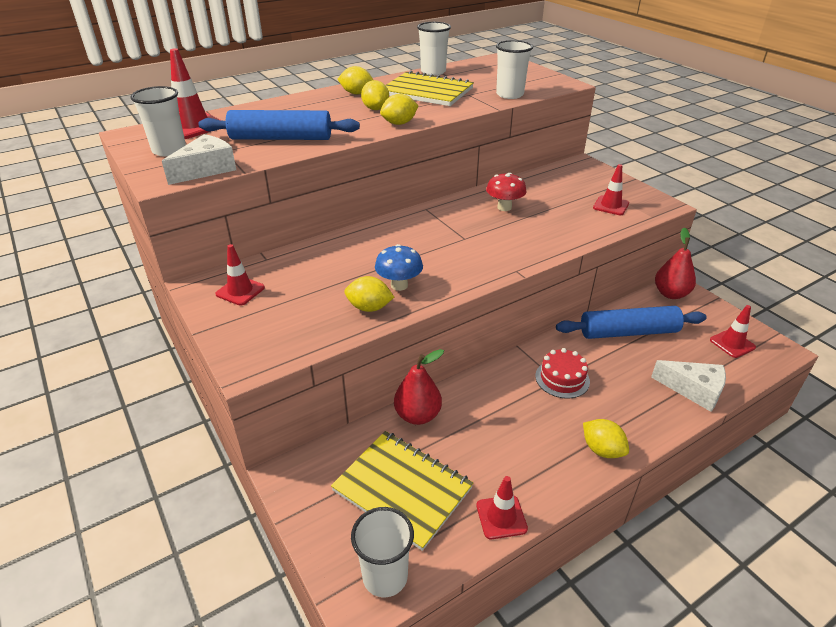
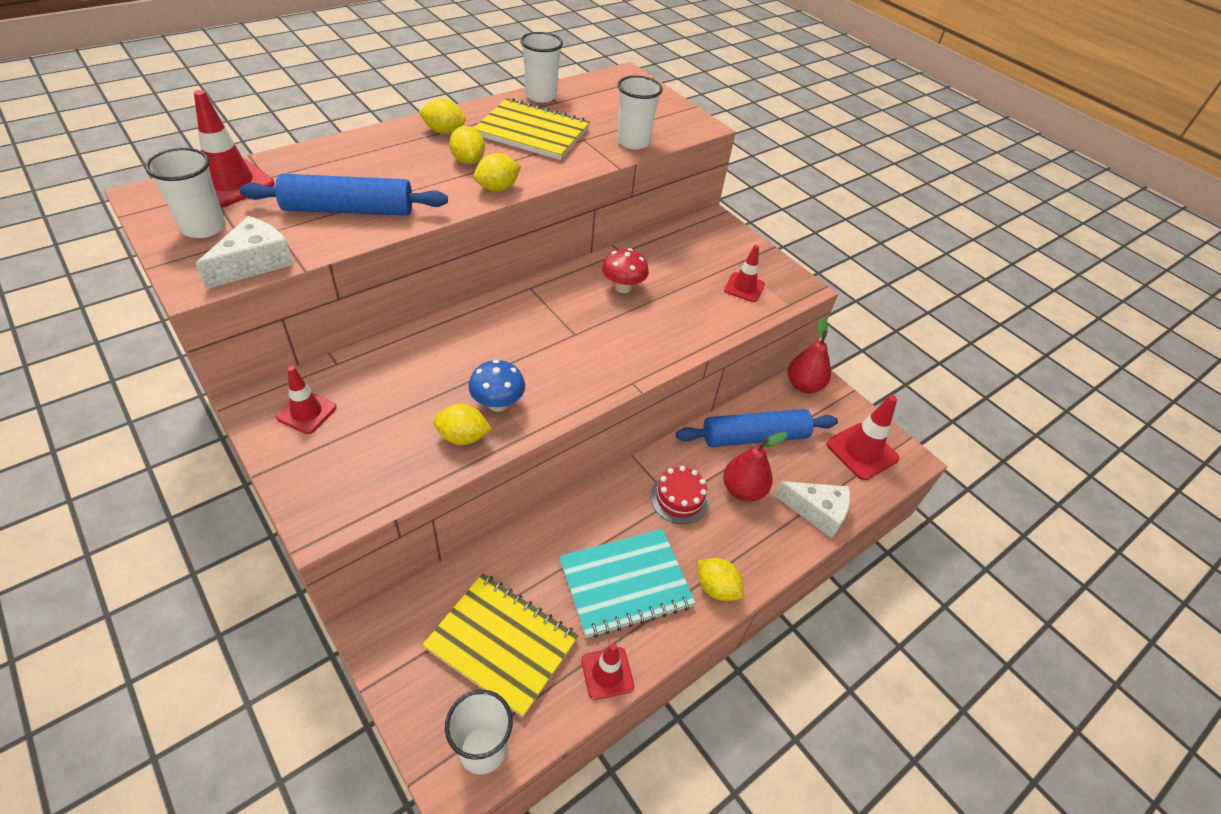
camera: 10 degrees left, 10 degrees up
red pear [394,349,444,425] -> red pear moved to [723,432,787,502]
red traffic cone [710,305,756,358] -> red traffic cone [826,395,899,480], size x1.57
none -> turquoise notebook [559,529,696,638]

